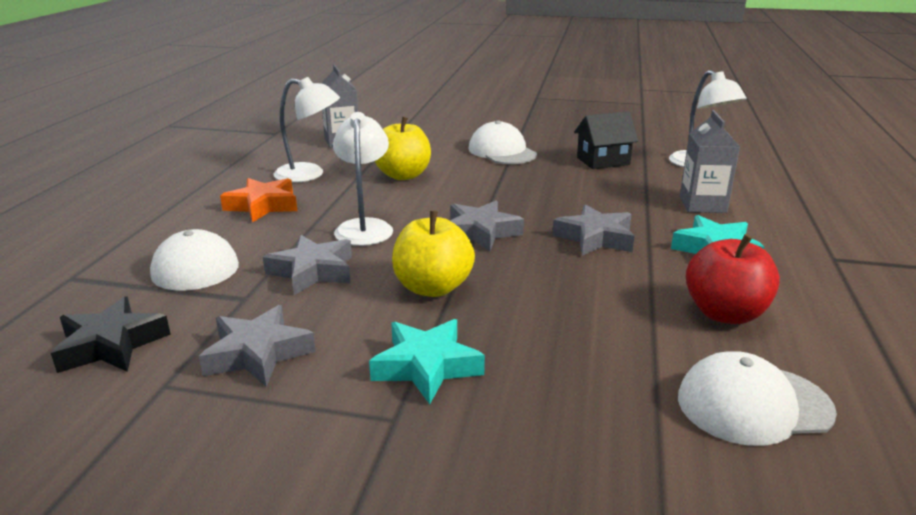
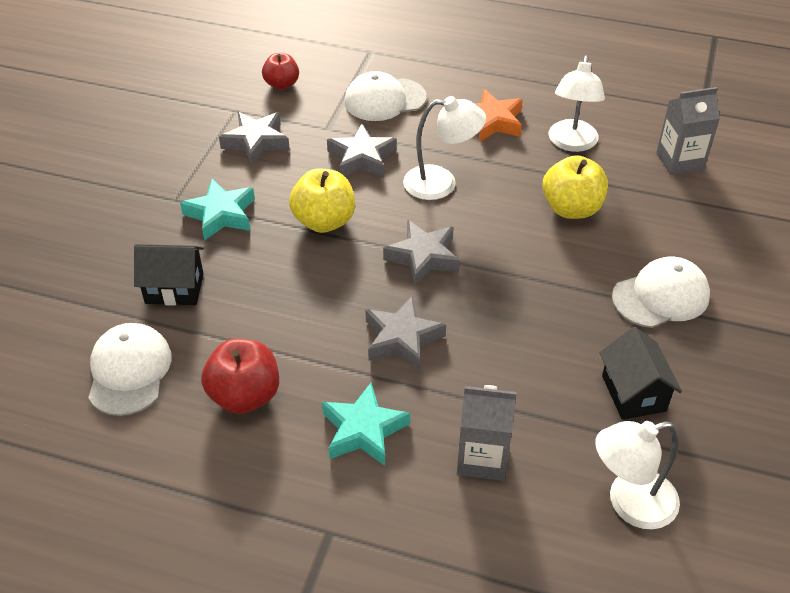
camera: 95 degrees right, 20 degrees up
black star [51,296,171,373] -> red apple [262,53,299,90]
none -> black house [134,244,204,306]

